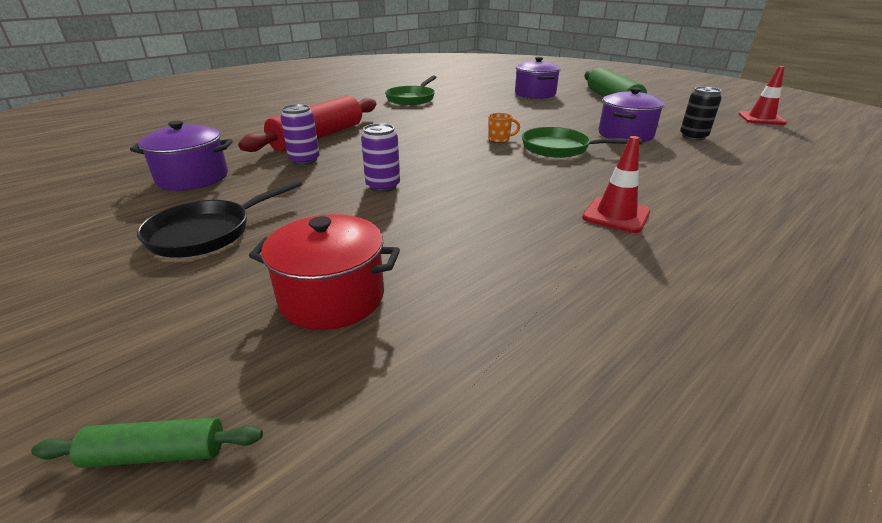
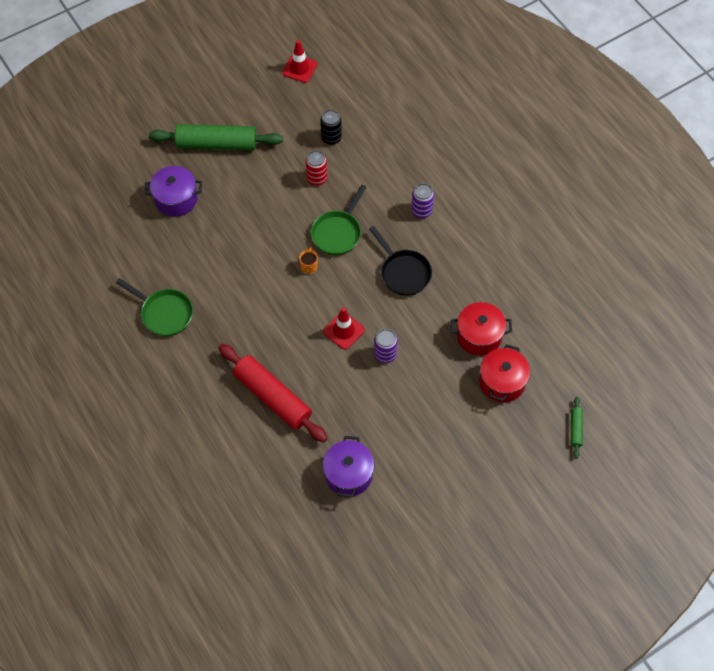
camera: 80 degrees left, 30 degrees up
black pan [137,179,302,257] -> black pan moved to [369,226,432,296]
purple can [281,104,320,165] -> purple can moved to [411,183,434,218]
red traffic cone [582,136,650,233] -> red traffic cone moved to [323,307,365,350]
purple pot [599,87,665,142] -> red can [305,151,327,186]
none -> red pot [451,302,512,356]

